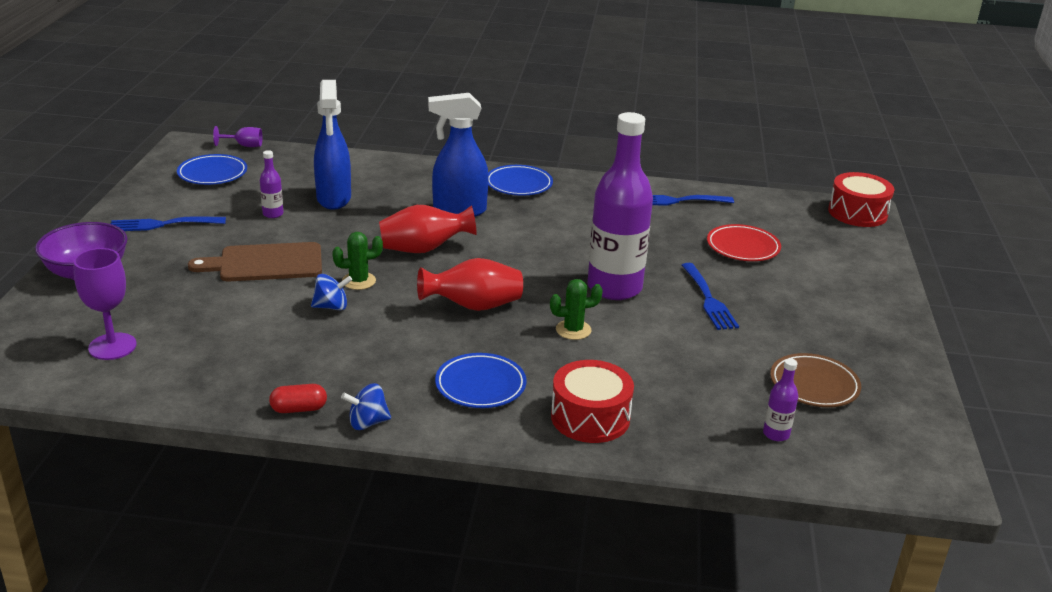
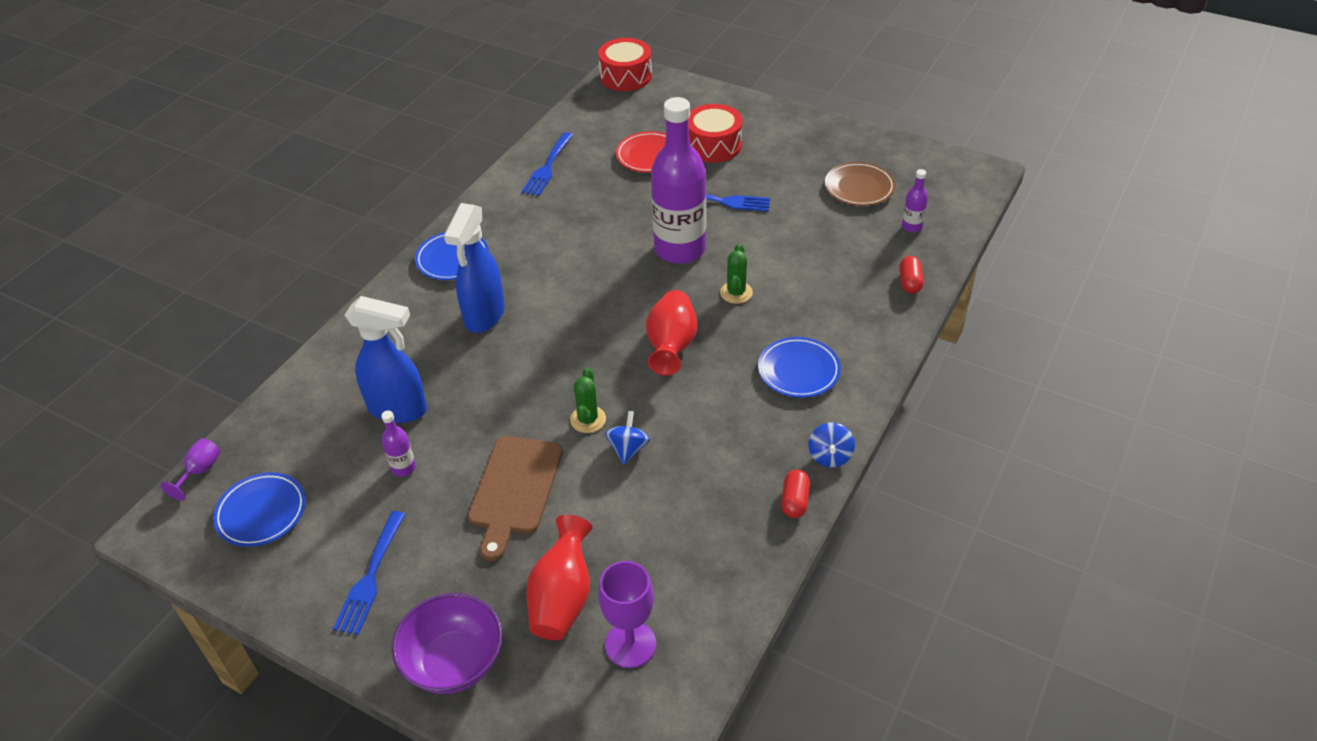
camera: 65 degrees left, 15 degrees up
red vase [379,205,477,253] -> red vase moved to [526,515,593,640]
red drum [551,360,634,443] -> red drum moved to [688,104,743,163]
none -> red capsule [899,256,924,294]

